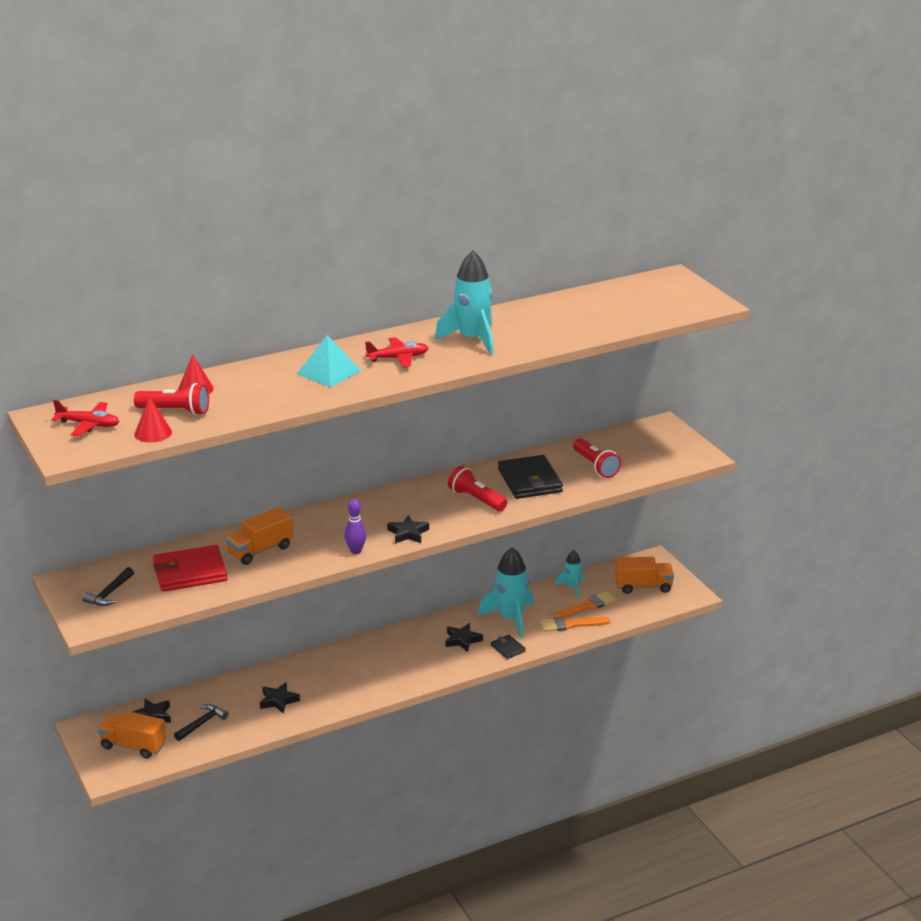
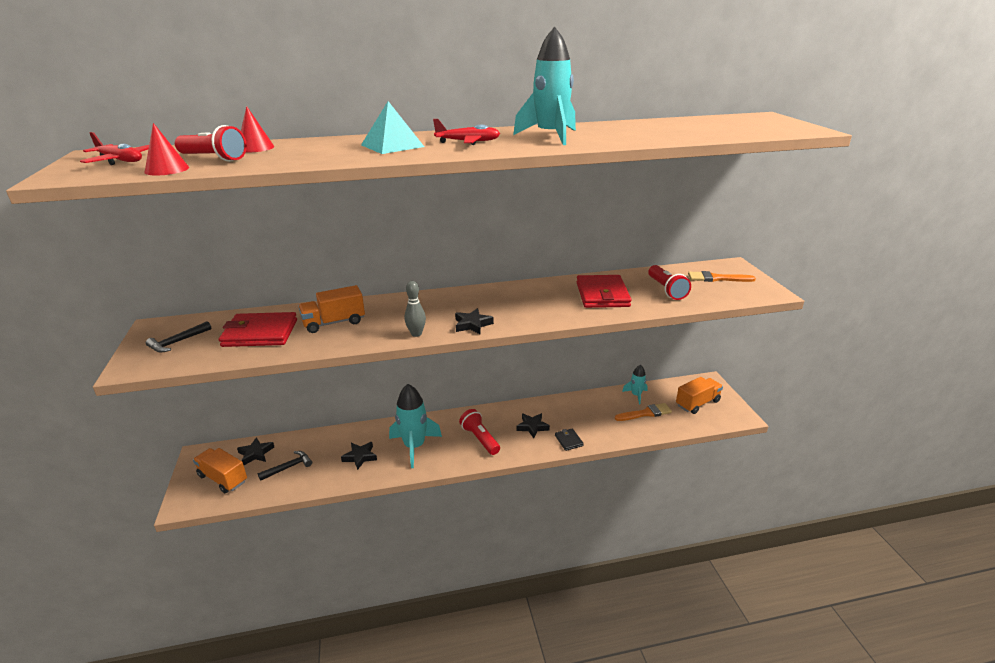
camera: 15 degrees right, 0 degrees up
purple bowling pin [344,499,366,554] -> grey bowling pin [404,281,426,337]
red flashlight [448,466,507,511] -> red flashlight moved to [459,409,500,455]
turquoise rocket [478,547,534,639] -> turquoise rocket moved to [389,384,442,468]
black wallet [498,455,563,499] -> red wallet [577,275,632,308]
orange brush [540,617,611,632] -> orange brush moved to [688,271,756,282]
orange truck [615,557,674,594] -> orange truck turned 45 degrees counterclockwise [676,377,723,414]

